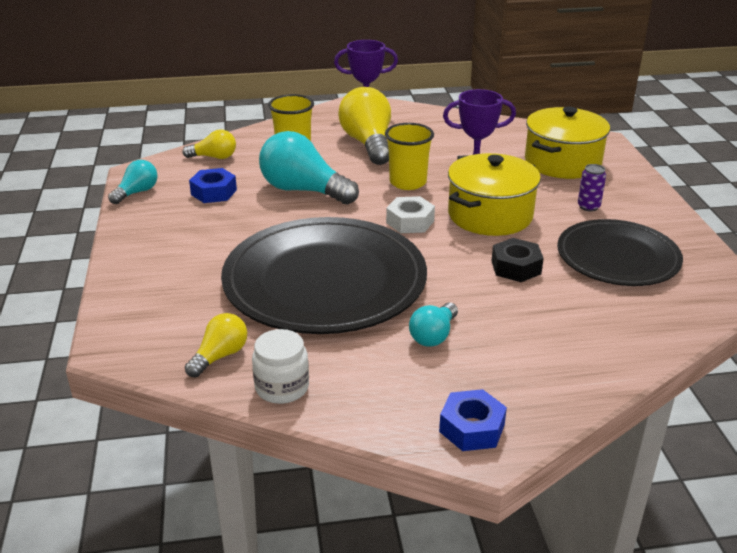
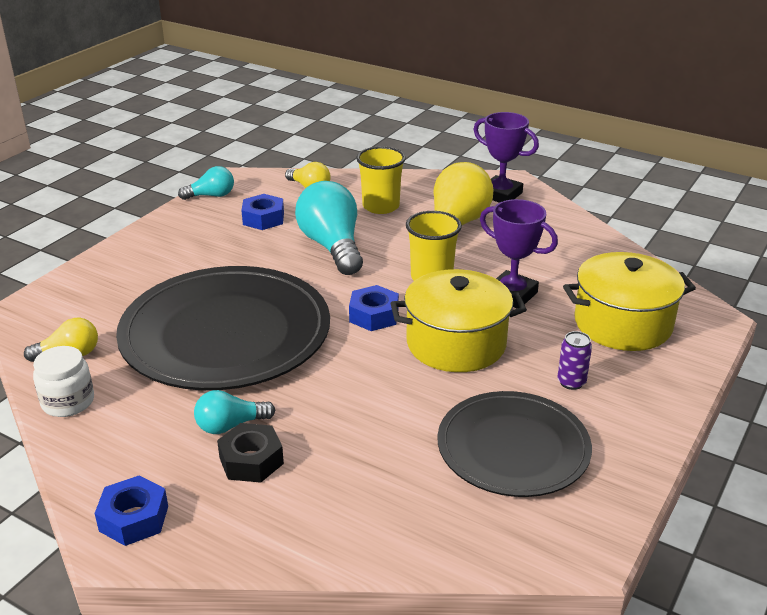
camera: 40 degrees right, 0 degrees up
white nut [386,196,435,233] -> blue nut [349,285,399,331]
black nut [491,238,544,282] -> black nut moved to [217,423,284,483]

